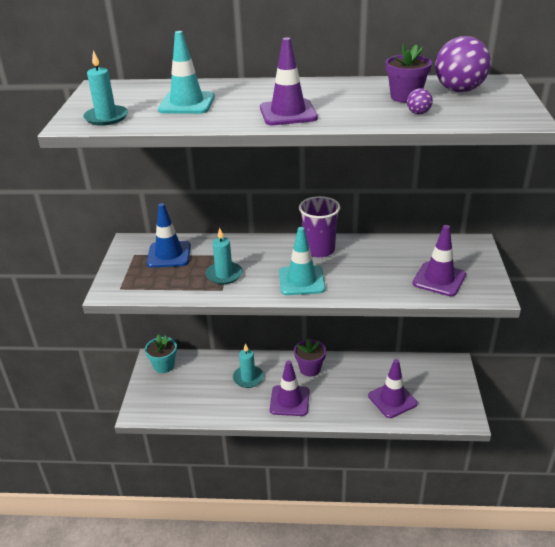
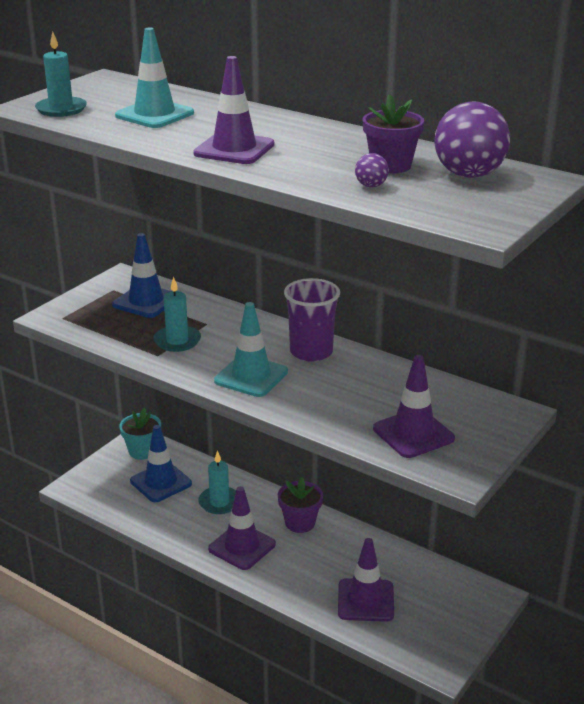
camera: 30 degrees right, 5 degrees down
none -> blue traffic cone [130,425,192,502]

